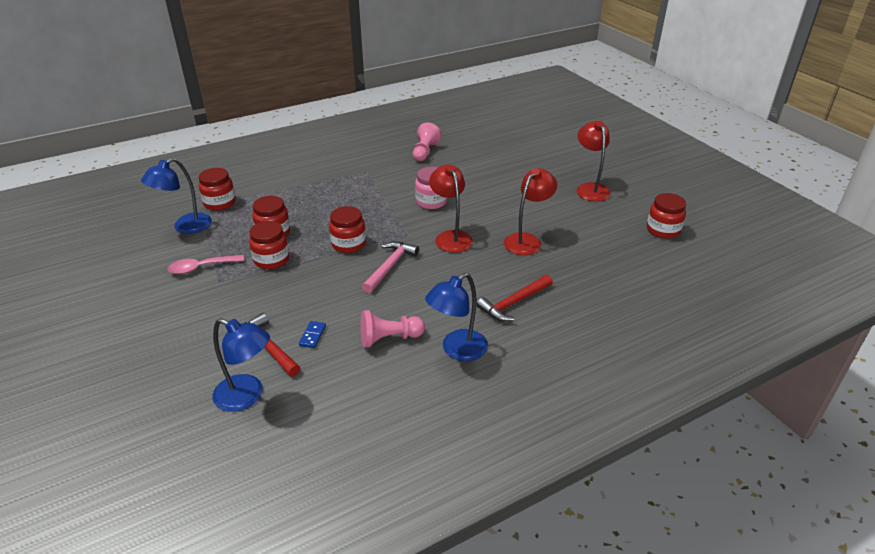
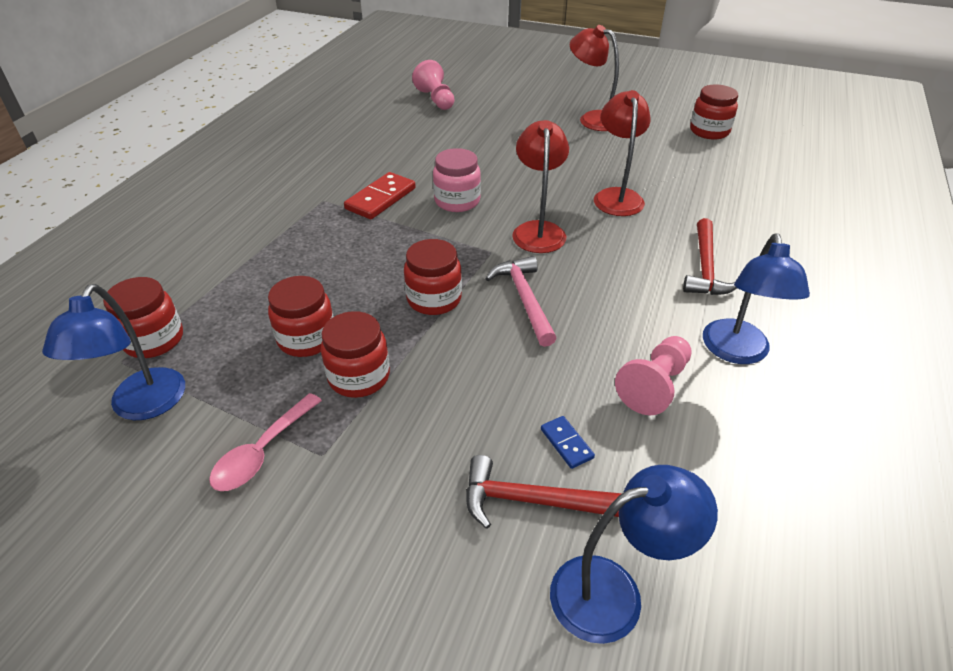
camera: 40 degrees left, 5 degrees up
pink pawn [413,122,442,161] -> pink pawn moved to [412,60,455,110]
red lamp [429,164,473,253] -> red lamp turned 60 degrees clockwise [512,120,569,253]
none -> red domino [344,172,416,219]

